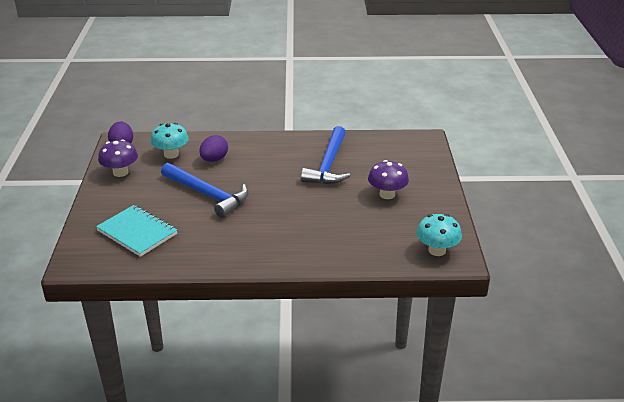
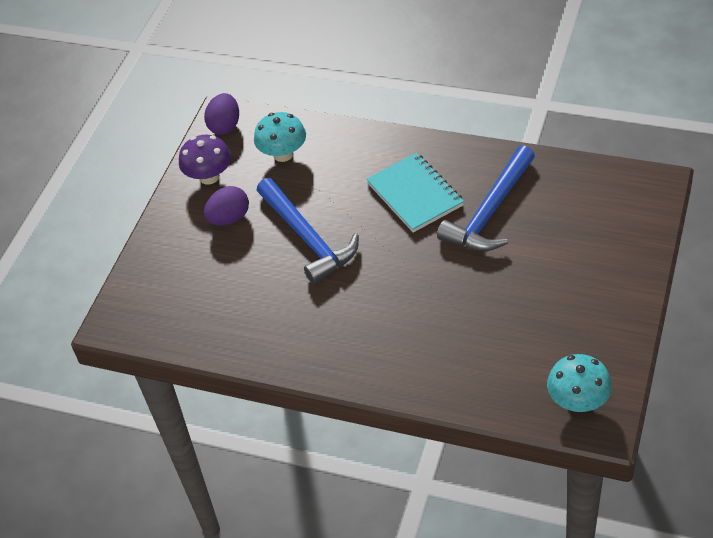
camera: 25 degrees right, 15 degrees up
turquoise notebook [96,205,177,257] -> turquoise notebook moved to [366,153,464,233]
purple egg [199,135,228,162] -> purple egg moved to [204,186,249,226]
purple mushroom [368,160,409,199] -> none

